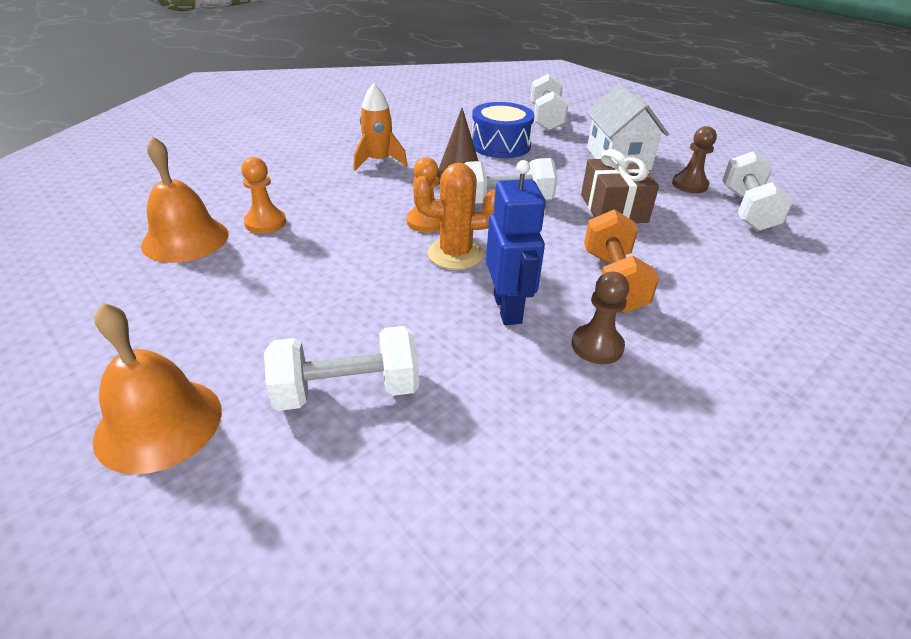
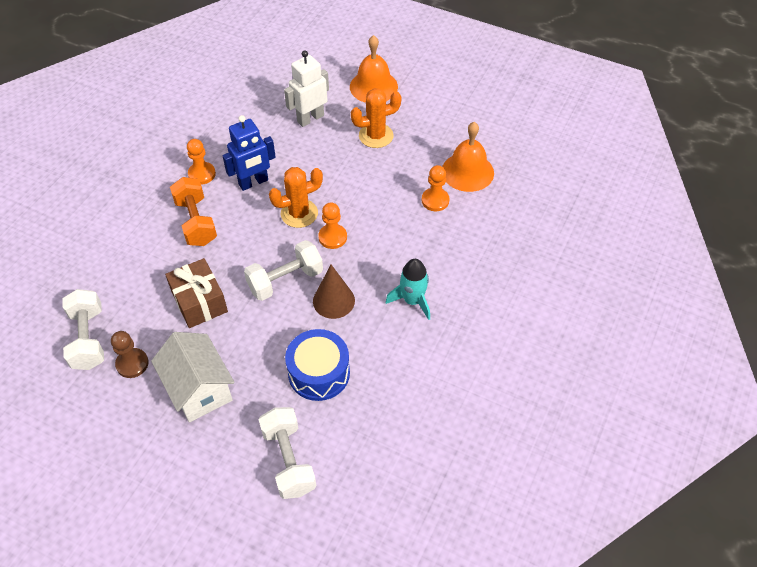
camera: 160 degrees right, 15 degrees up
white dumbbell [264,326,419,411] -> white robot [284,50,329,127]
orange rocket [354,83,408,171] -> turquoise rocket [385,259,430,320]
blue robot [486,160,546,325] -> blue robot turned 90 degrees counterclockwise [223,115,276,191]
brown pawn [572,271,629,364] -> orange pawn [187,139,216,185]
none -> orange cactus [351,89,401,148]

